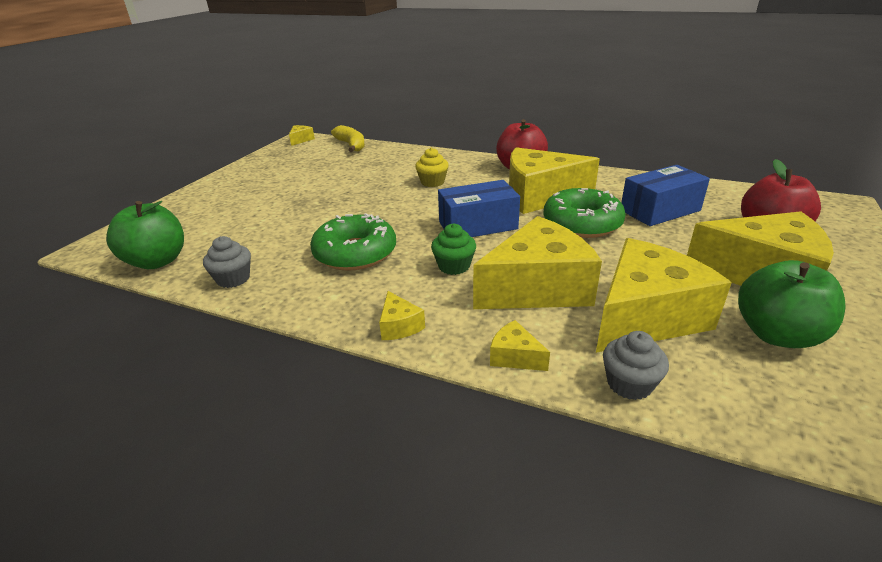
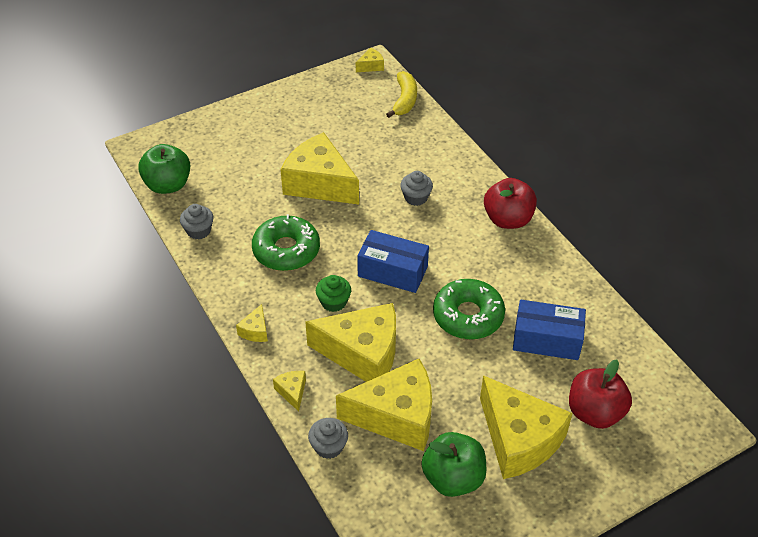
camera: 35 degrees right, 15 degrees up
yellow cupcake [415,148,449,187] -> grey cupcake [400,171,433,206]
yellow cheese [509,147,600,214] -> yellow cheese moved to [281,132,359,205]

